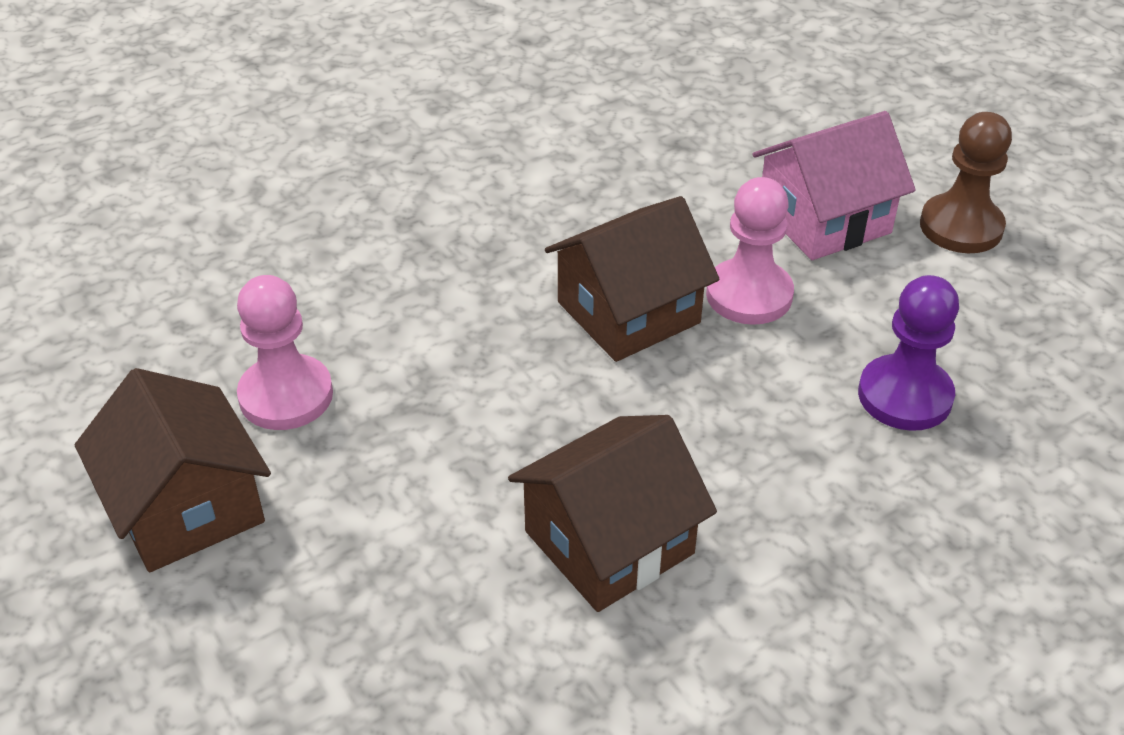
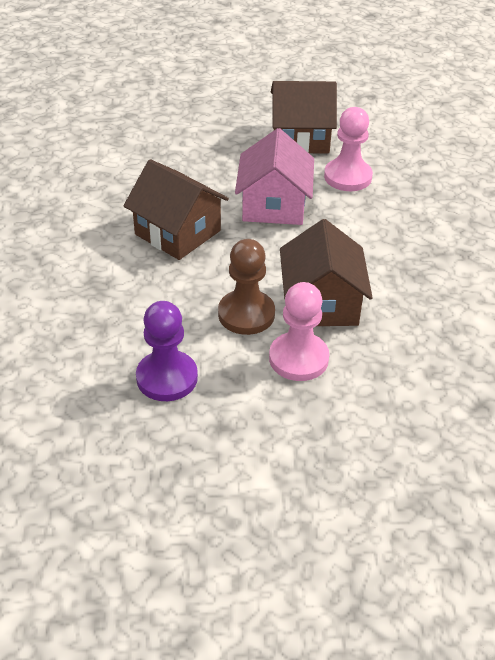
camera: 120 degrees right, 0 degrees up
brown house [508,415,717,612] -> brown house turned 45 degrees counterclockwise [124,159,229,260]
pink house [753,111,916,260] -> pink house moved to [235,128,314,225]
brown pawn [920,112,1012,253] -> brown pawn moved to [218,239,275,335]

